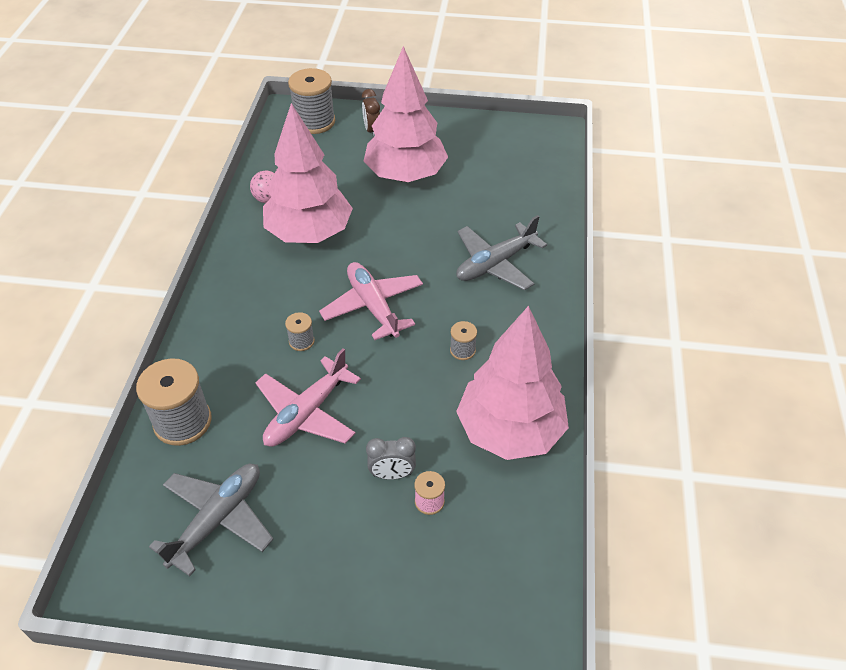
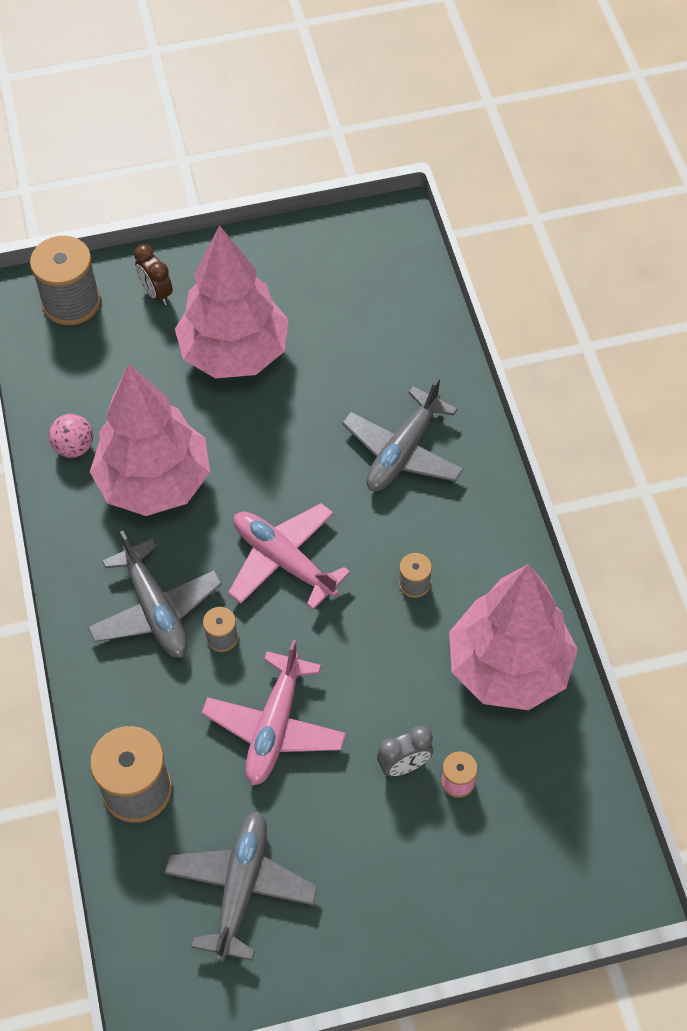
camera: 20 degrees left, 10 degrees up
none -> grey plane [87,531,222,658]

